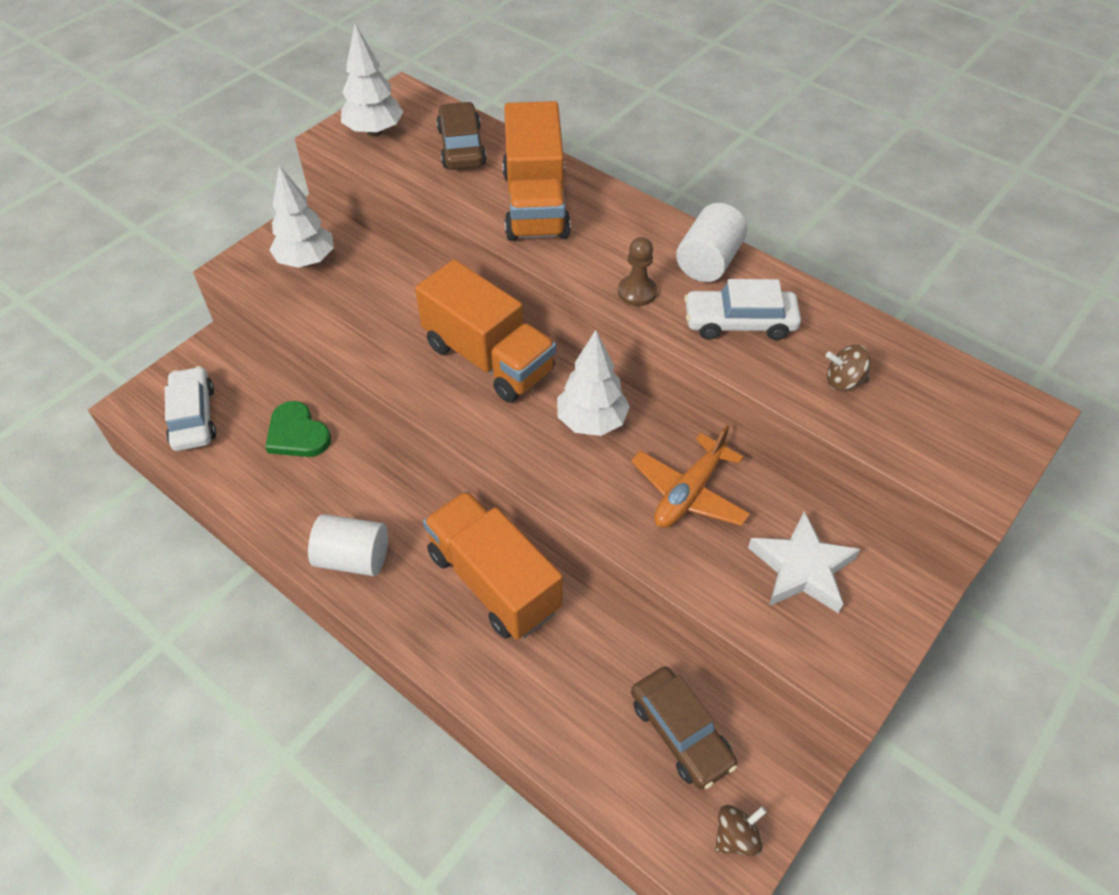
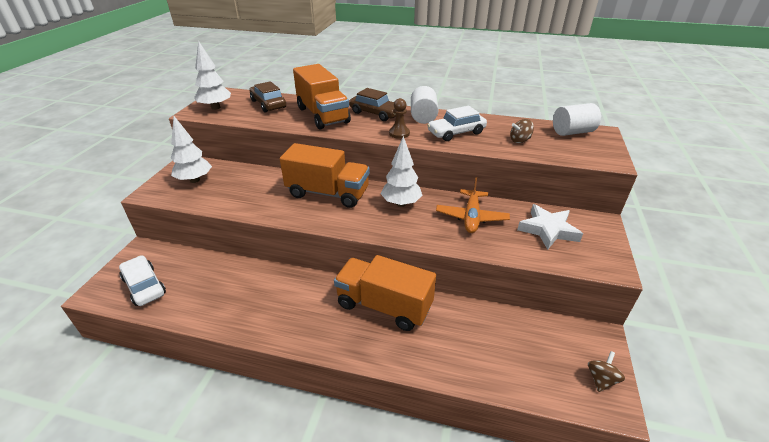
camera: 25 degrees left, 15 degrees down
green heart [265,401,331,457] -> none
white cylinder [308,514,388,576] -> white cylinder moved to [553,103,601,136]
brown car [631,666,737,790] -> brown car moved to [349,88,396,121]

